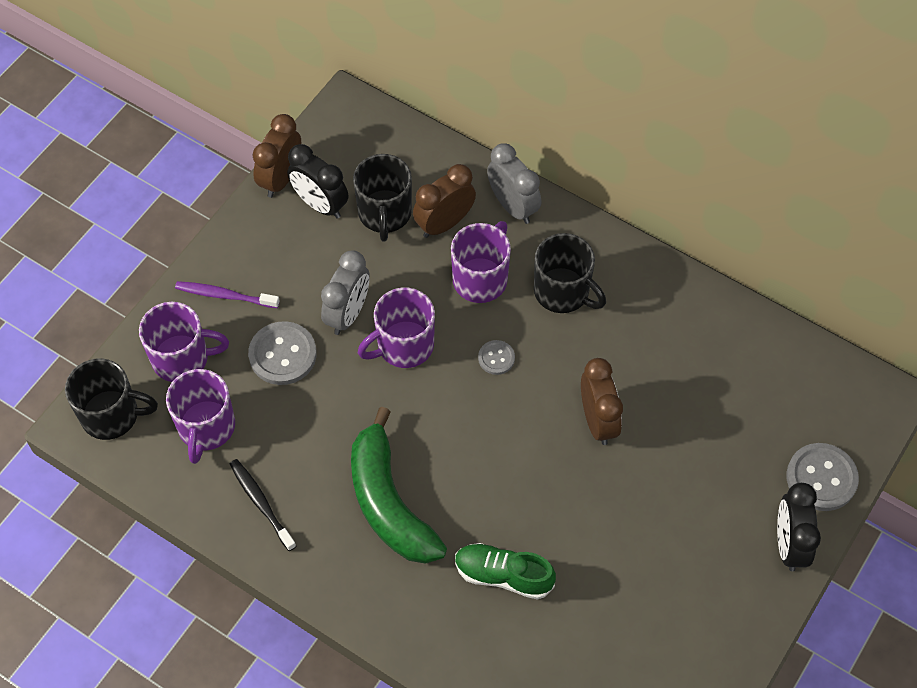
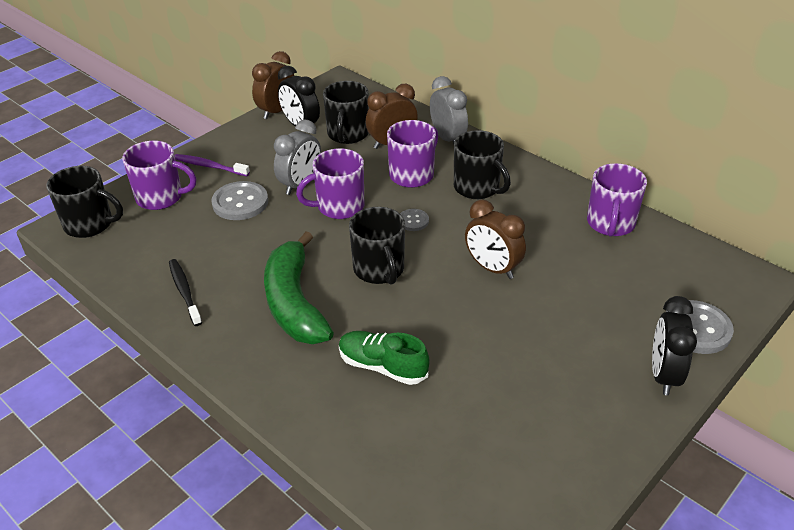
camera: 10 degrees right, 20 degrees down
purple mug [166,369,235,464] -> purple mug moved to [587,163,647,237]
brown clock [581,358,623,445] -> brown clock turned 135 degrees clockwise [465,200,526,279]
none -> black mug [349,207,405,285]

